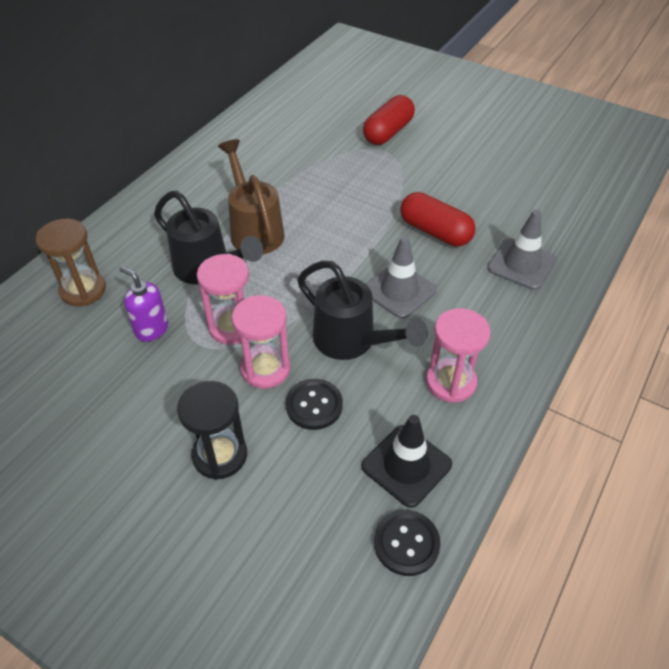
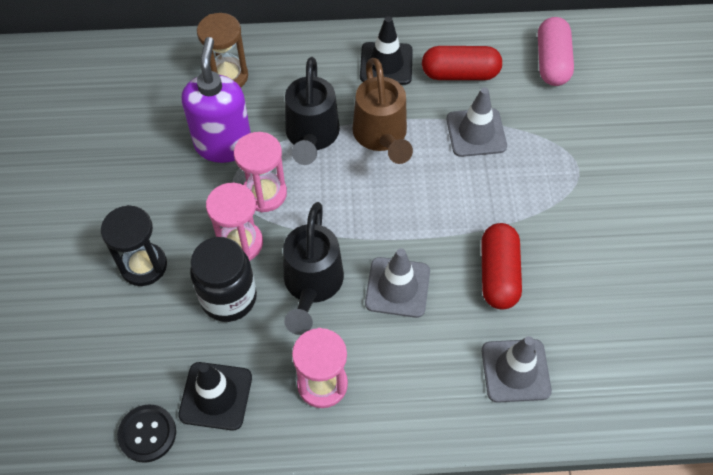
camera: 55 degrees right, 10 degrees up
purple soap dispenser [119,266,168,342] -> purple soap dispenser [182,37,251,163], size x1.75
brown watering can [218,139,284,254] -> brown watering can turned 135 degrees clockwise [352,58,413,164]
black button [286,379,343,430] -> black jar [190,237,257,322]
red capsule [363,95,415,145] -> red capsule moved to [422,46,502,80]
none -> black traffic cone [360,16,413,85]
none -> grey traffic cone [446,87,507,157]
none -> pink capsule [538,17,574,86]

